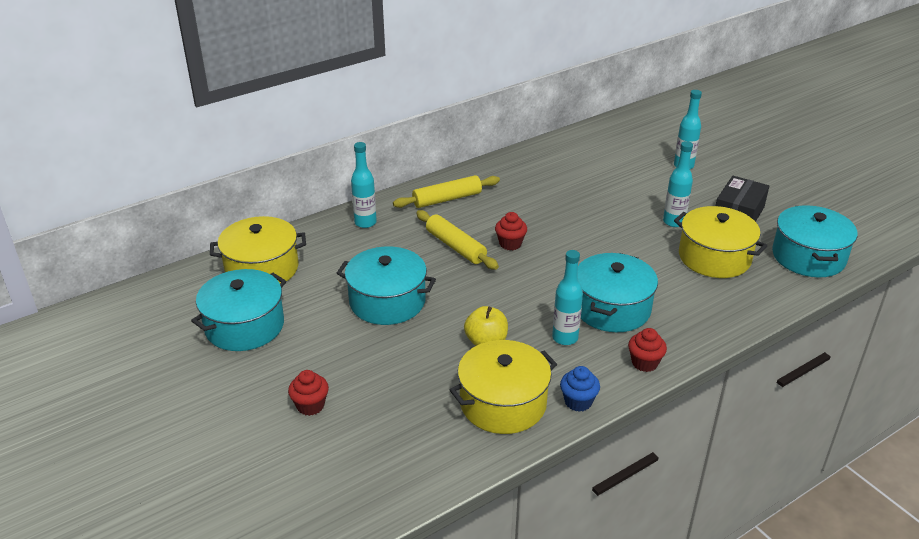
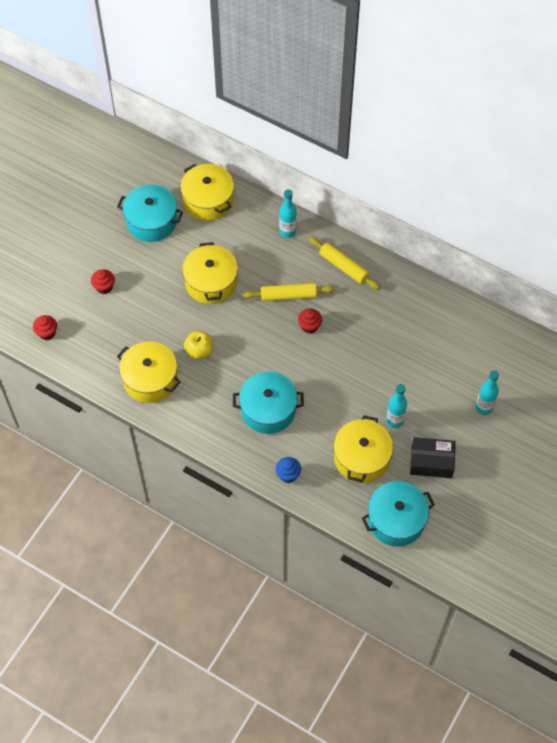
camera: 65 degrees right, 25 degrees up
turquoise pot [337,247,436,325] -> yellow pot [182,242,238,304]
yellow rolling pin [416,210,499,270] -> yellow rolling pin turned 60 degrees clockwise [243,283,335,301]
turquoise bottle [552,250,583,345] -> none
blue cupcake [560,366,600,412] -> blue cupcake moved to [275,457,301,483]
red cupcake [628,328,667,372] -> red cupcake moved to [33,315,57,340]

